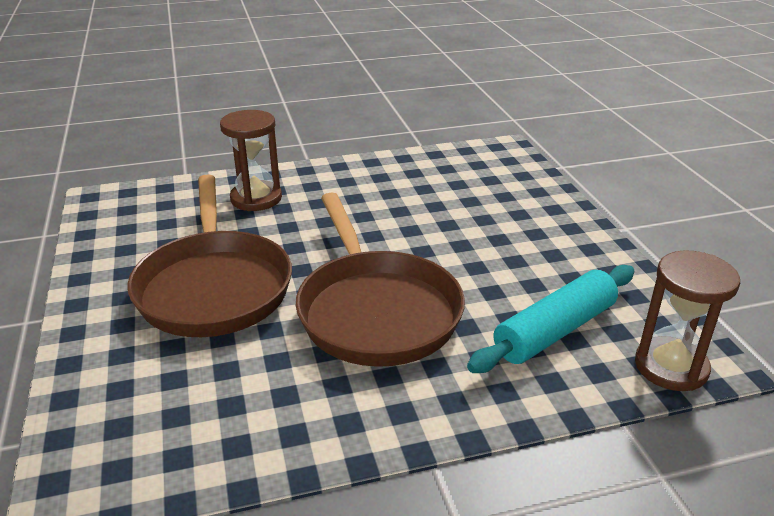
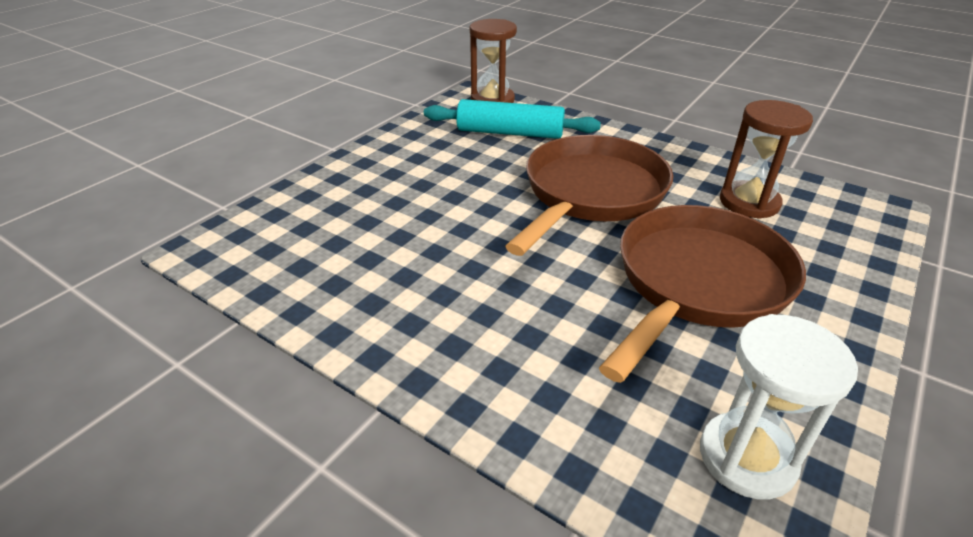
camera: 130 degrees left, 5 degrees up
brown hourglass [220,110,282,211] -> brown hourglass moved to [720,100,813,219]
none -> white hourglass [700,314,858,499]

